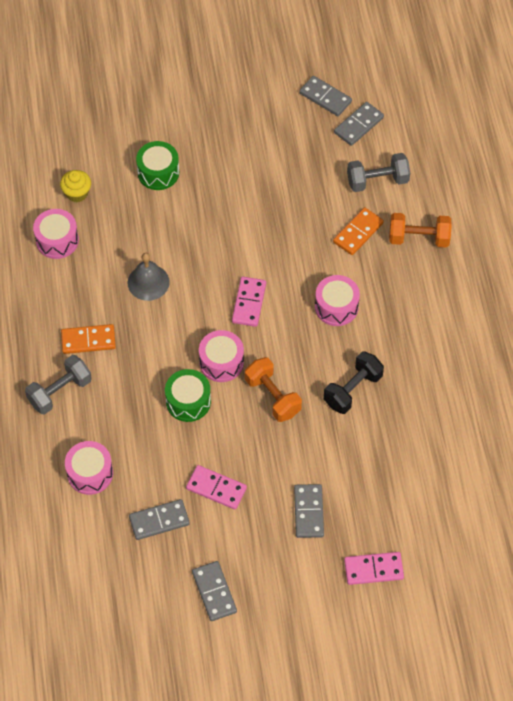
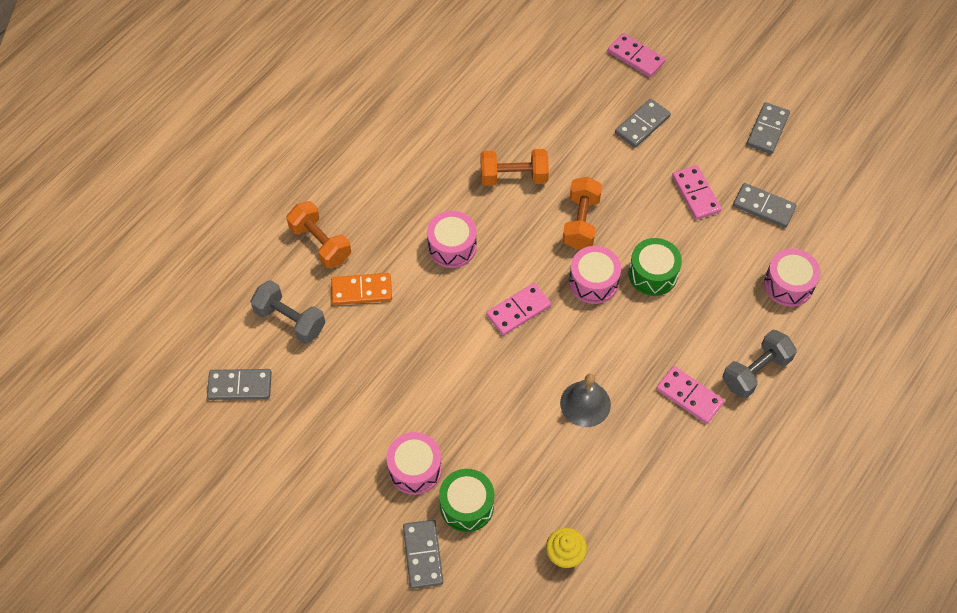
camera: 135 degrees left, 0 degrees up
grey dumbbell [25,355,92,415] -> grey dumbbell turned 45 degrees counterclockwise [722,330,797,399]
pink drum [33,209,79,259] -> pink drum moved to [386,432,442,495]
orange domino [61,324,116,354] -> pink domino [656,366,724,424]
grey domino [299,76,352,116] -> grey domino moved to [403,520,443,589]
black dumbbell [324,352,384,414] -> orange dumbbell [481,149,549,186]

